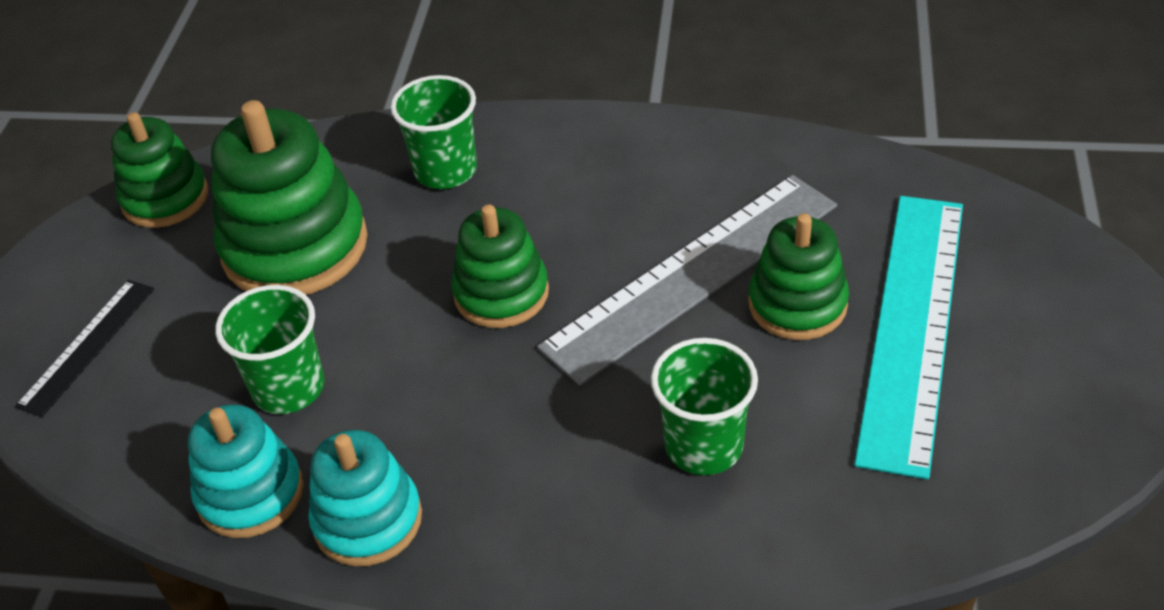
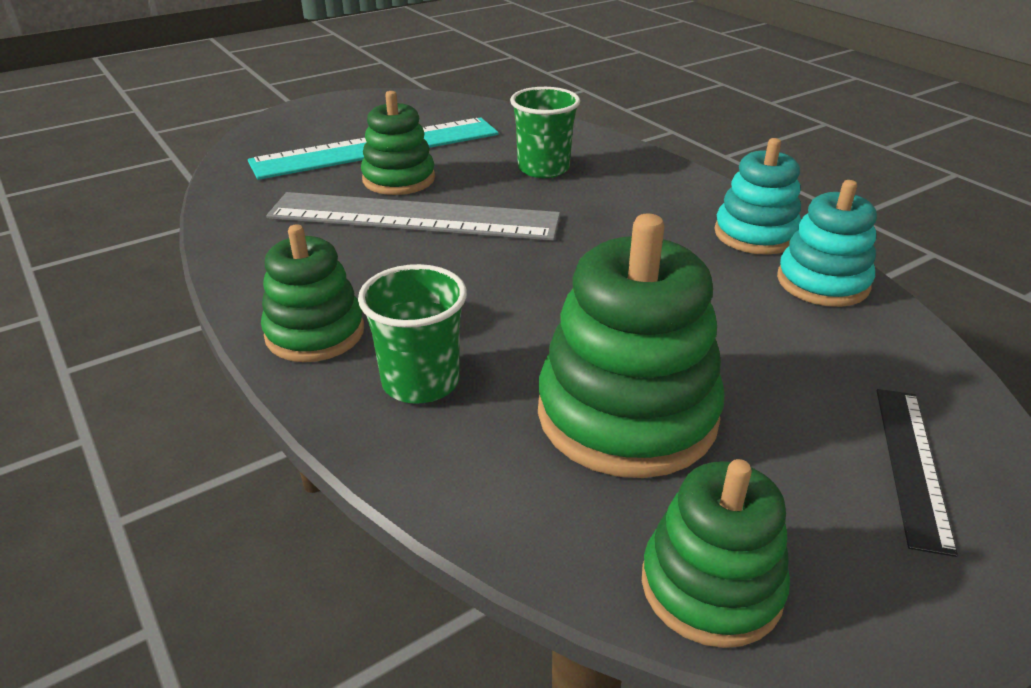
camera: 135 degrees left, 10 degrees down
black ruler [15,280,154,417] -> black ruler turned 60 degrees counterclockwise [877,389,958,557]
green cup [215,285,324,414] -> none
green stacking toy [452,204,549,328] -> green stacking toy moved to [261,224,364,362]

